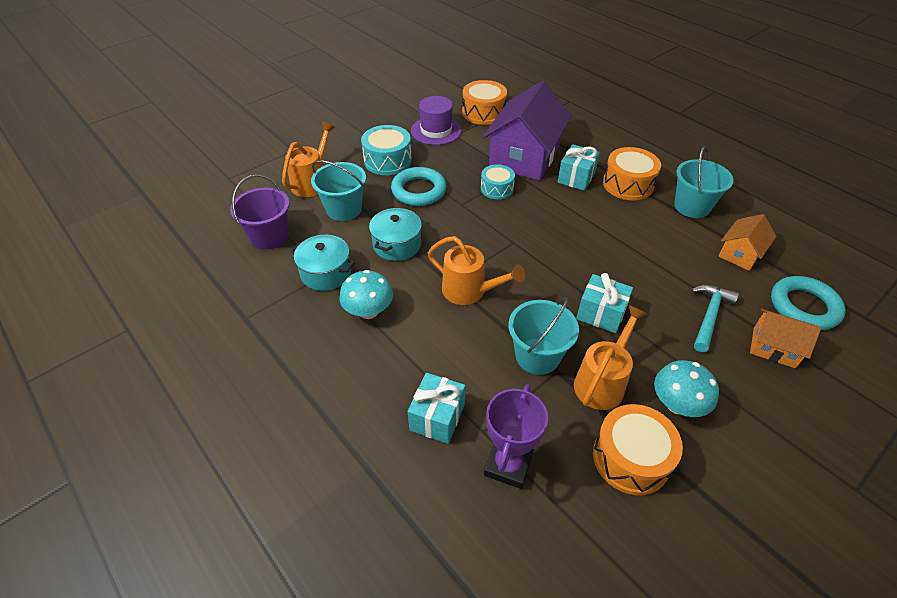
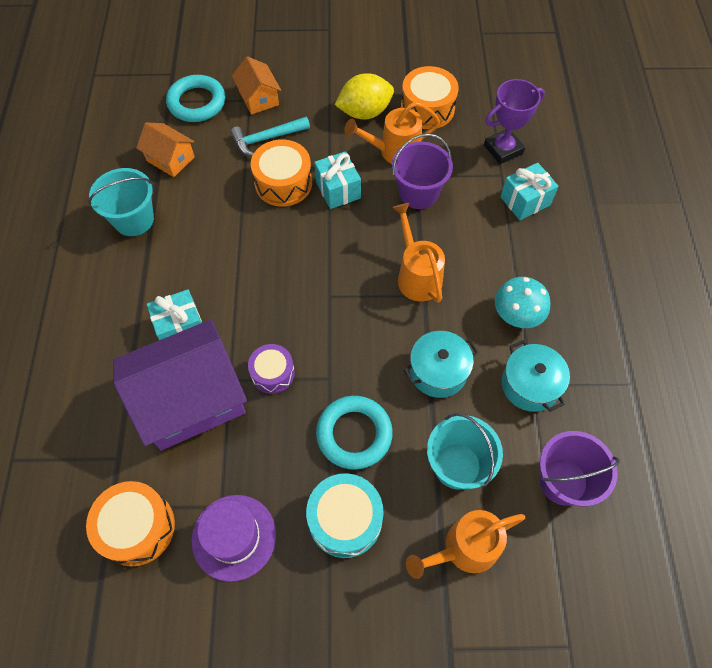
camera: 140 degrees left, 15 degrees up
turquoise drum [481,164,515,199] -> purple drum [248,344,295,394]
turquoise bucket [508,297,579,375] -> purple bucket [392,133,453,209]
orange drum [603,147,661,200] -> orange drum moved to [251,139,312,207]
turquoise mushroom [654,360,719,417] -> yellow lemon [335,73,394,119]
orange house [718,214,776,271] -> orange house turned 45 degrees clockwise [136,122,195,177]

